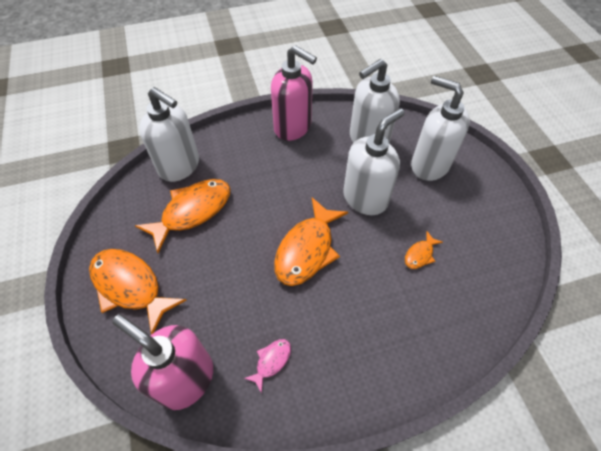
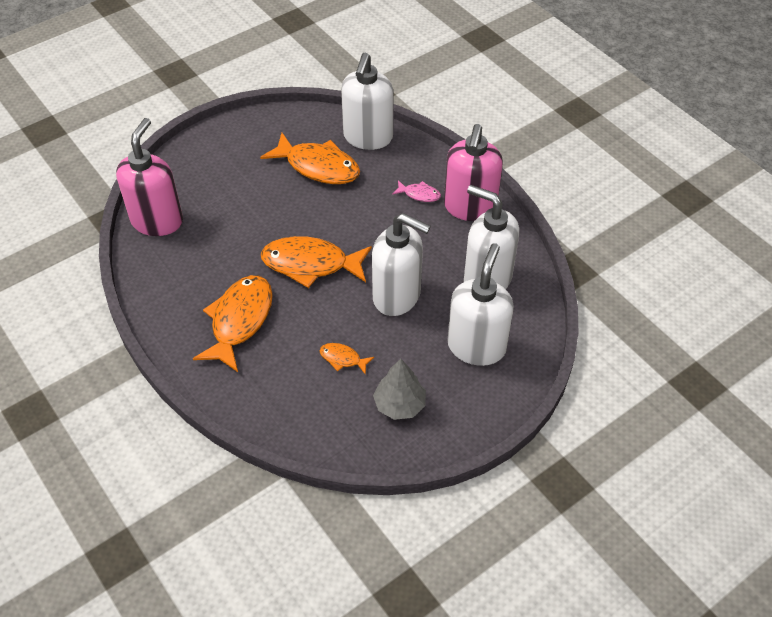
camera: 70 degrees right, 5 degrees down
orange fish [89,249,186,335] -> orange fish moved to [193,275,273,372]
pink fish [244,339,291,393] -> pink fish moved to [392,180,441,202]
none -> grey tree [373,359,426,420]

